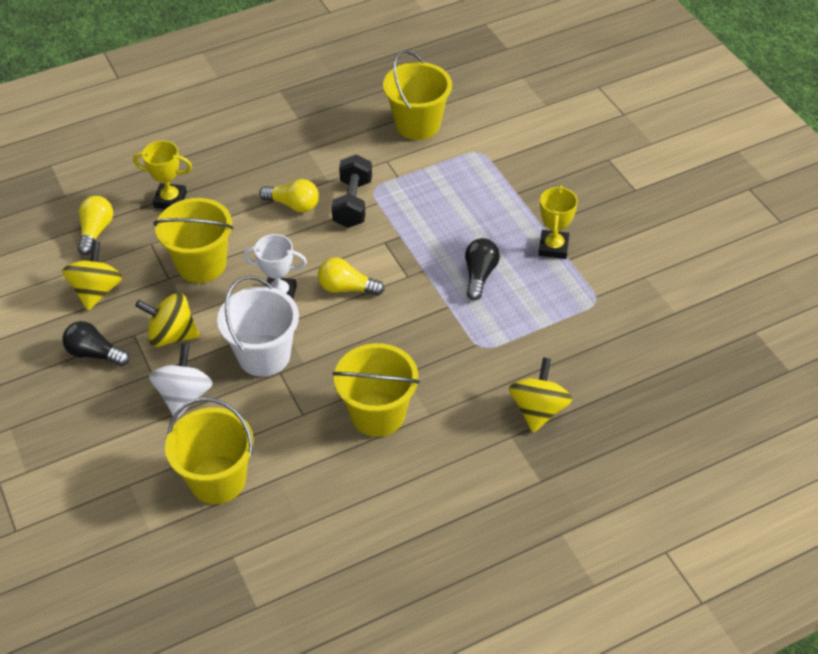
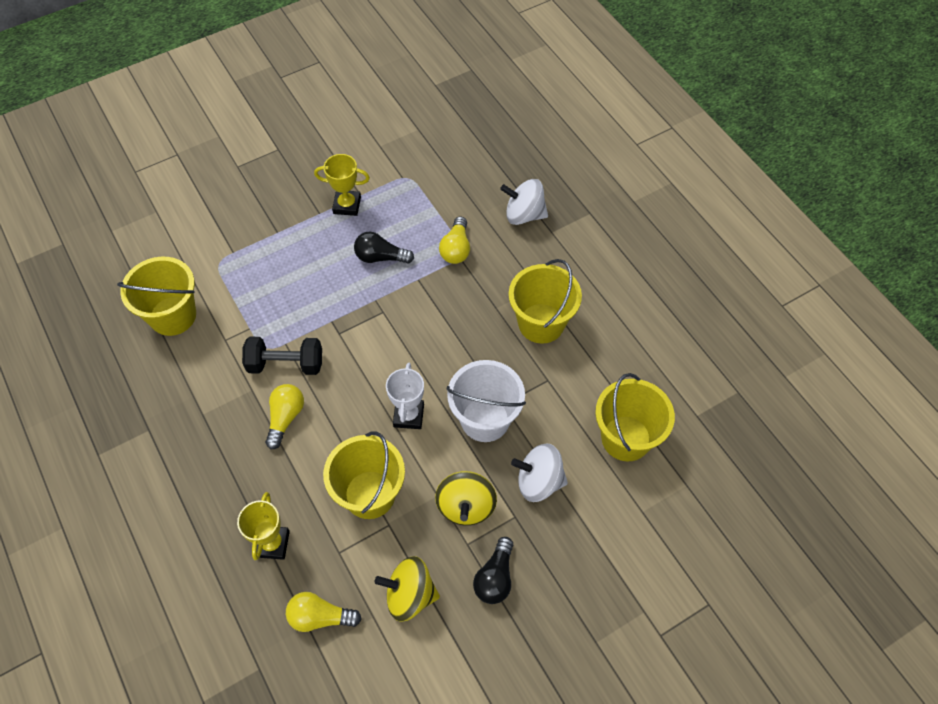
camera: 95 degrees left, 10 degrees up
yellow light bulb [318,258,384,296] -> yellow light bulb moved to [439,217,470,264]
yellow spinning top [509,357,572,433] -> white spinning top [500,179,548,225]

